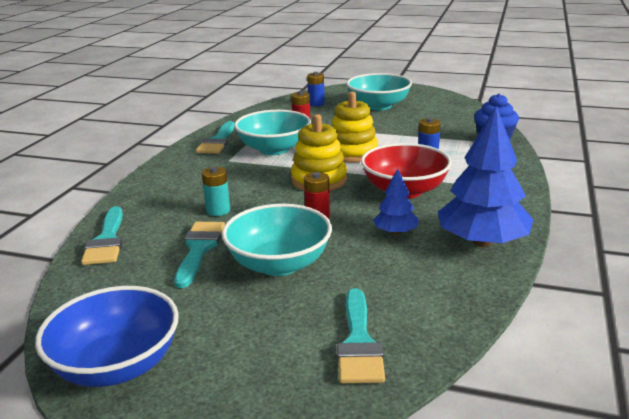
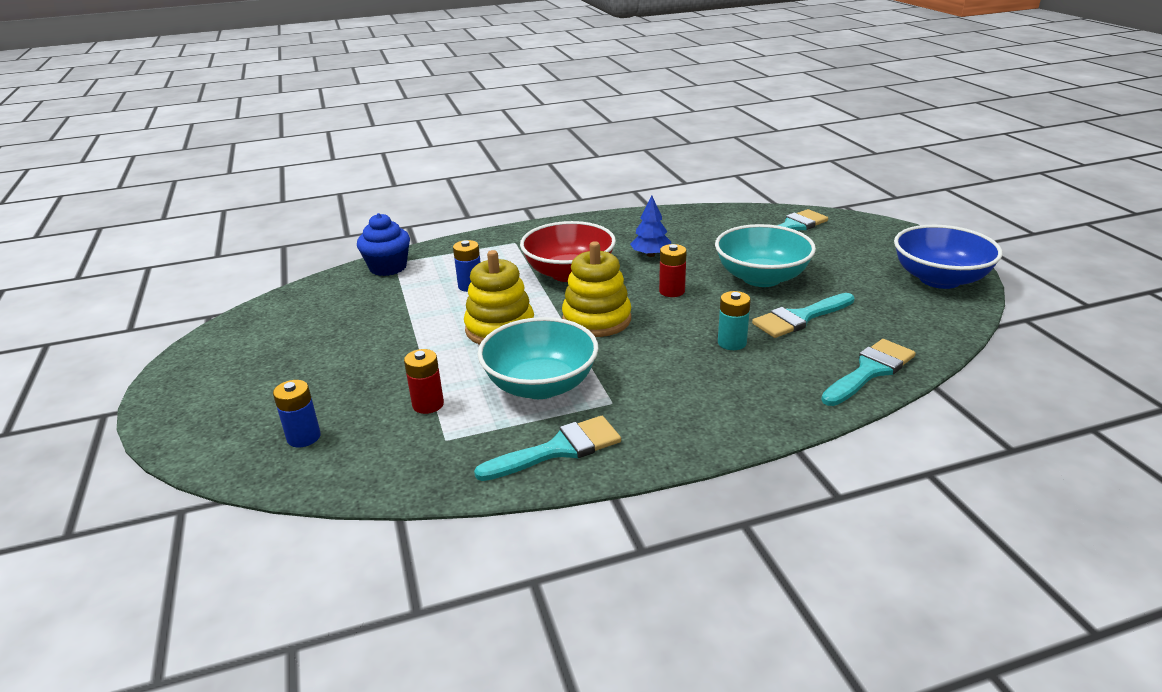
camera: 125 degrees left, 5 degrees up
turquoise bowl [346,73,412,111] -> none
blue tree [438,105,533,247] -> none

